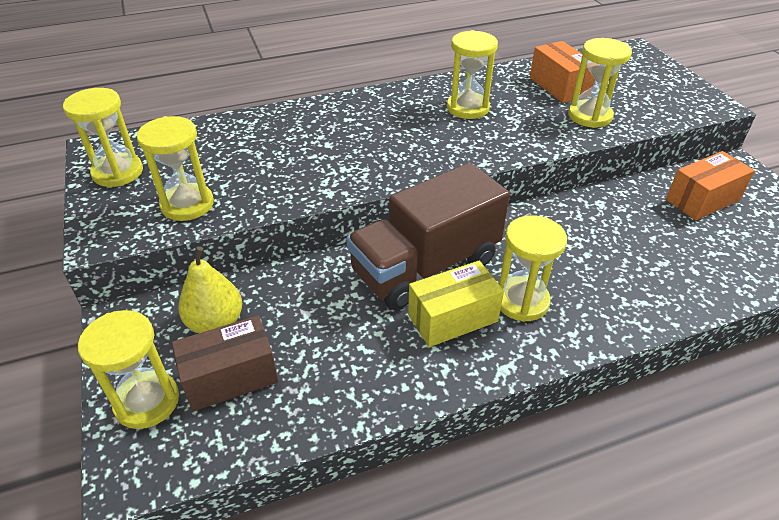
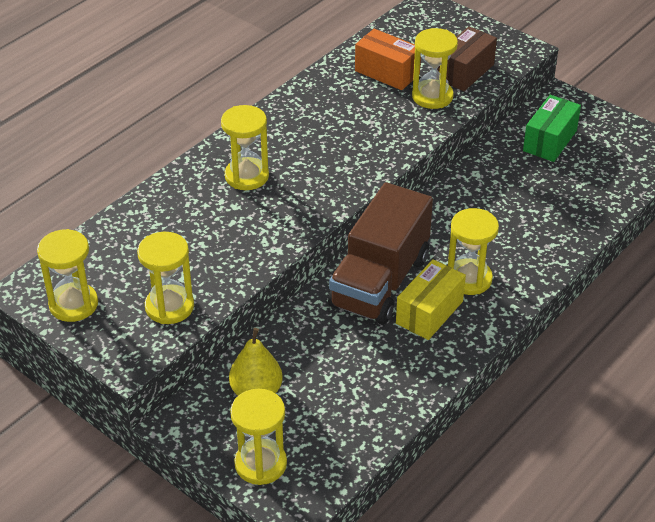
camera: 30 degrees left, 0 degrees up
brown box [172,315,279,411] -> brown box moved to [437,27,497,91]
yellow hourglass [447,30,498,119] -> yellow hourglass moved to [221,105,269,190]
orange box [666,151,755,221] -> green box [523,95,581,162]

